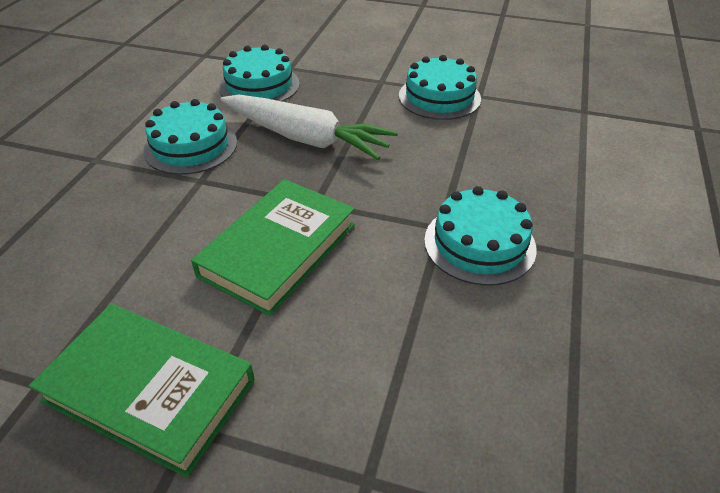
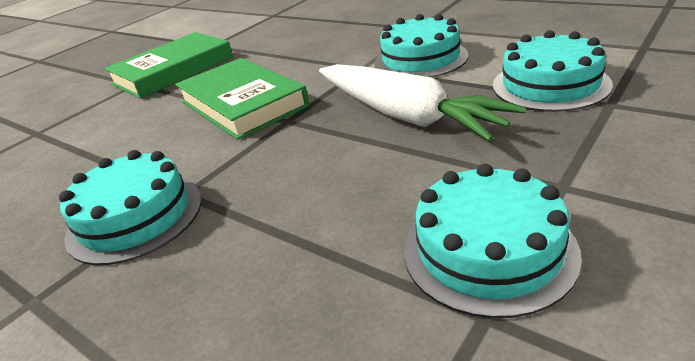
camera: 115 degrees right, 10 degrees down
white carrot [221,94,398,160] -> white carrot turned 90 degrees counterclockwise [319,64,526,141]

